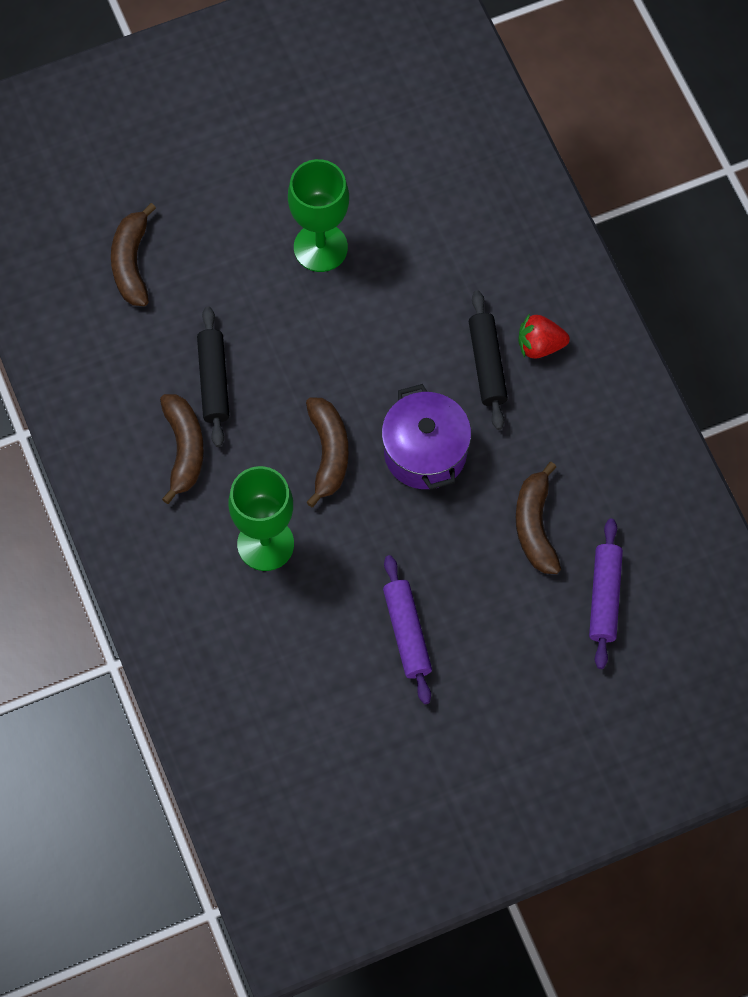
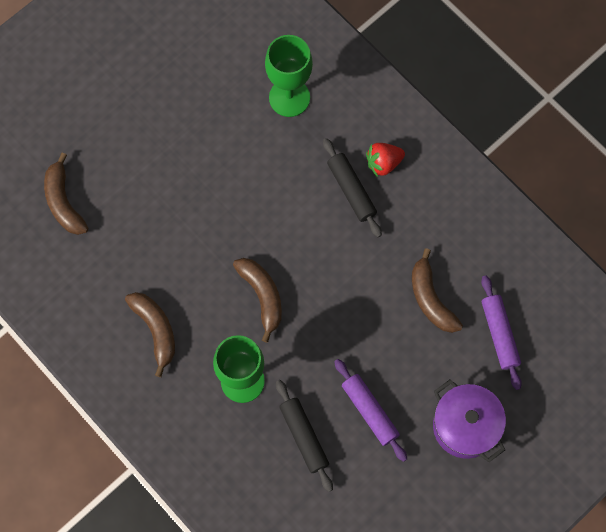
camera: 20 degrees left, 5 degrees up
black rolling pin [197,306,229,447] -> black rolling pin moved to [276,380,333,492]
green goblet [288,159,349,272] -> green goblet moved to [265,35,313,117]
purple pot [381,384,471,490] -> purple pot moved to [433,380,506,462]

